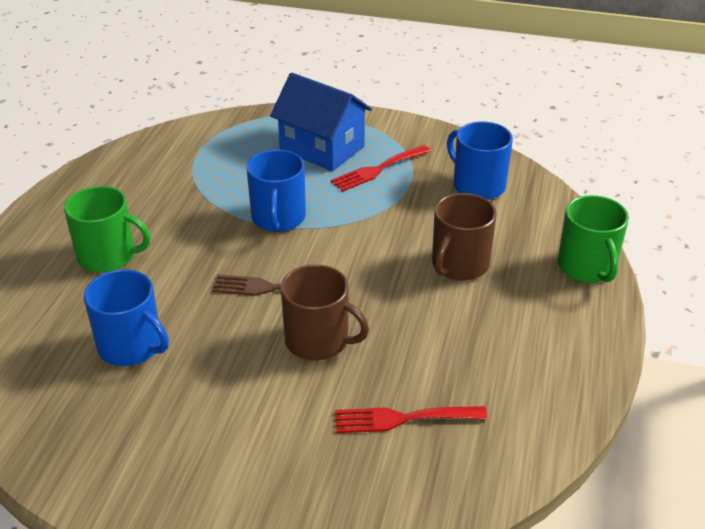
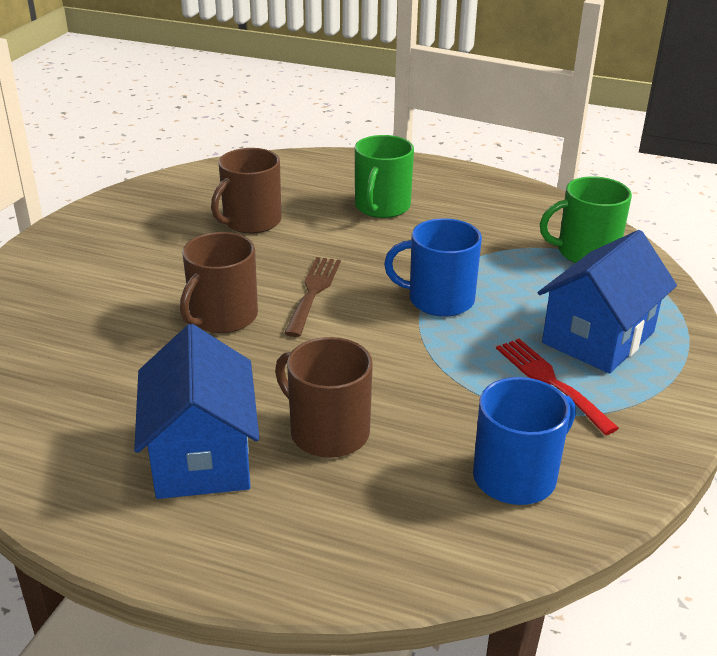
camera: 95 degrees right, 5 degrees down
blue mug [84,269,169,366] -> brown mug [211,148,282,234]
red fork [335,406,487,433] -> none
green mug [558,195,629,283] -> green mug moved to [540,176,632,263]
none -> blue house [134,324,259,499]

